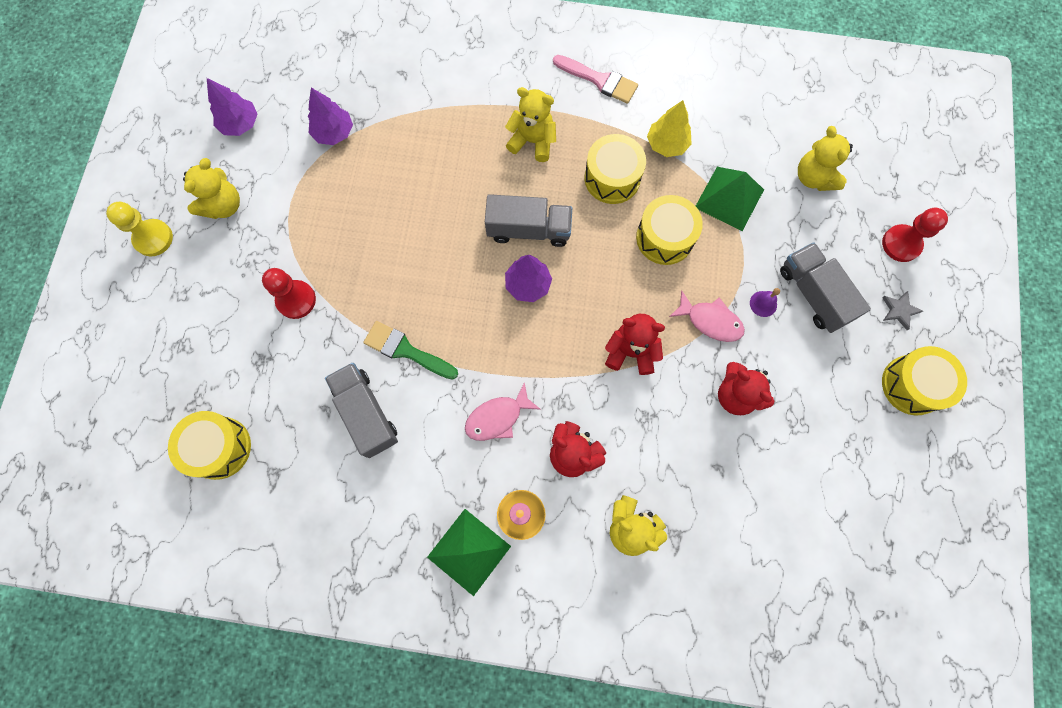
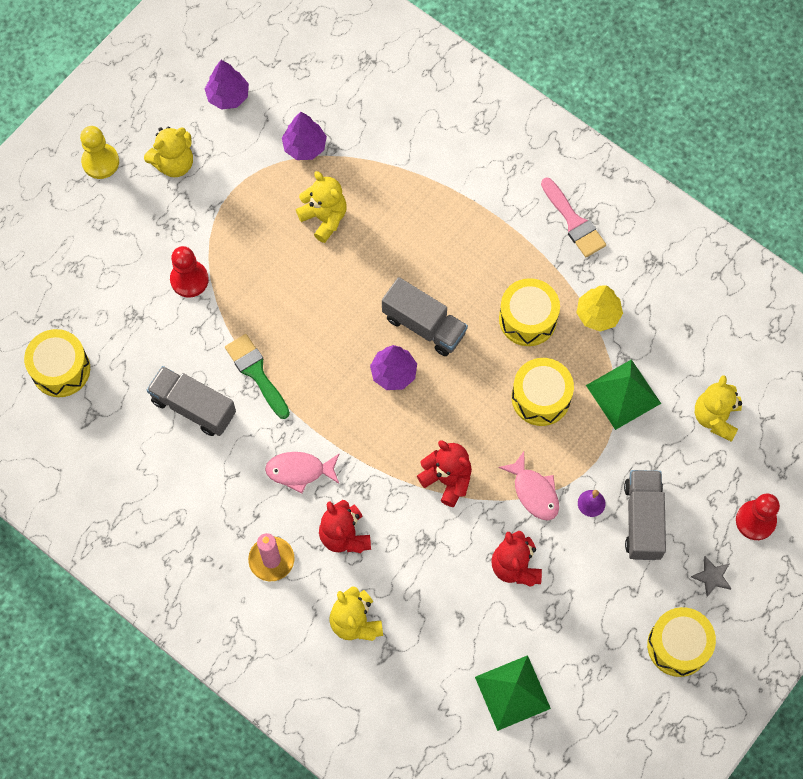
camera: 30 degrees right, 5 degrees down
grey truck [325,363,398,458] -> grey truck turned 60 degrees counterclockwise [147,366,236,436]
green pyramid [427,509,511,596] -> green pyramid moved to [475,655,551,731]
yellow teddy bear [505,87,556,162] -> yellow teddy bear moved to [296,171,347,243]

